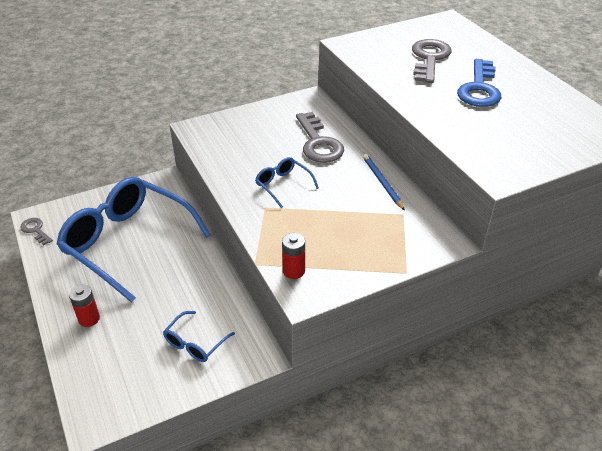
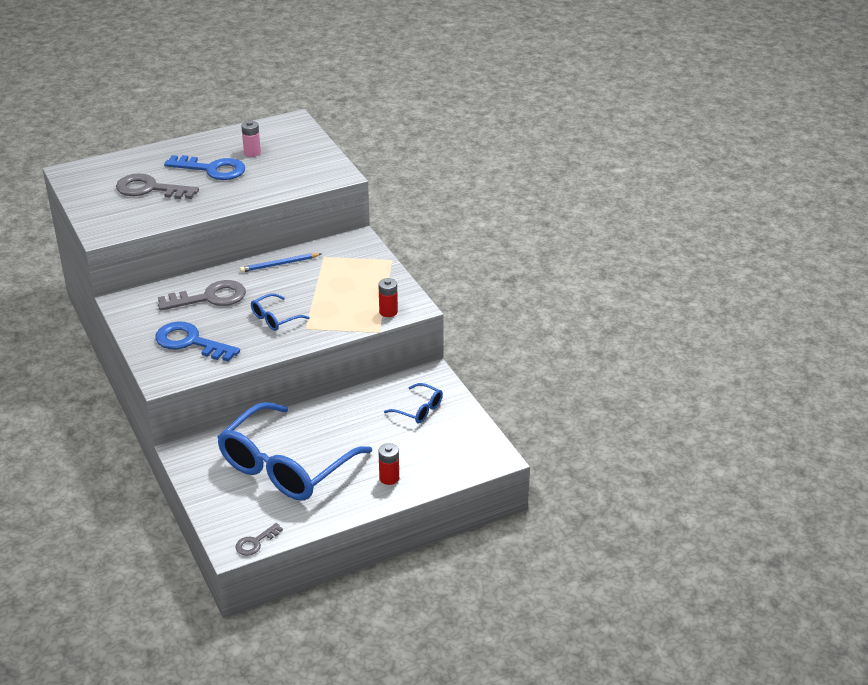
camera: 90 degrees left, 5 degrees down
none -> blue key [155,322,240,362]
none -> pink battery [241,121,261,157]

